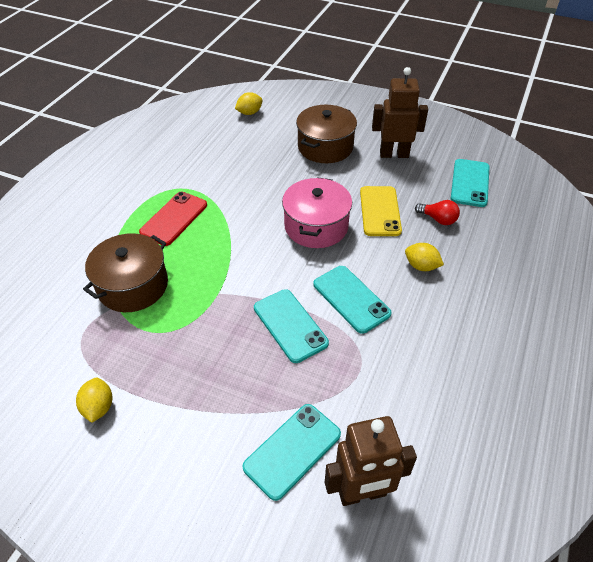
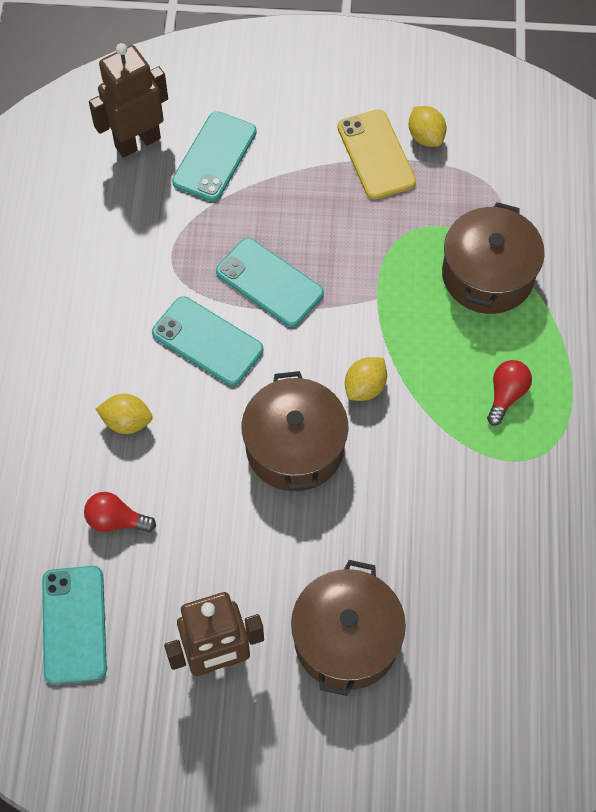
camera: 160 degrees right, 15 degrees up
red phone [139,192,207,246] -> red light bulb [487,360,532,426]
yellow lemon [235,92,263,115] -> yellow lemon moved to [345,357,387,401]
pink pot [282,177,352,248] -> brown pot [242,371,349,491]
yellow phone [360,186,402,236] -> yellow phone moved to [337,109,416,199]

